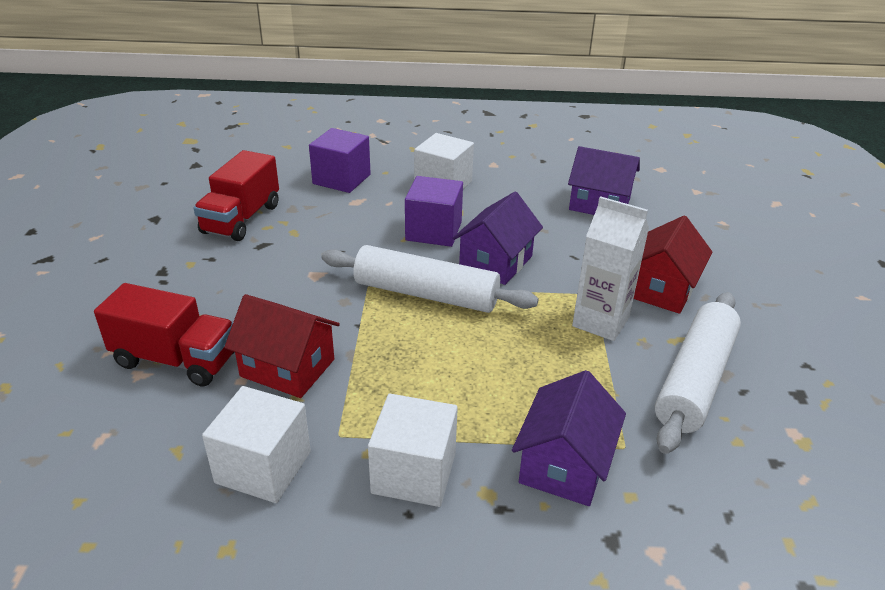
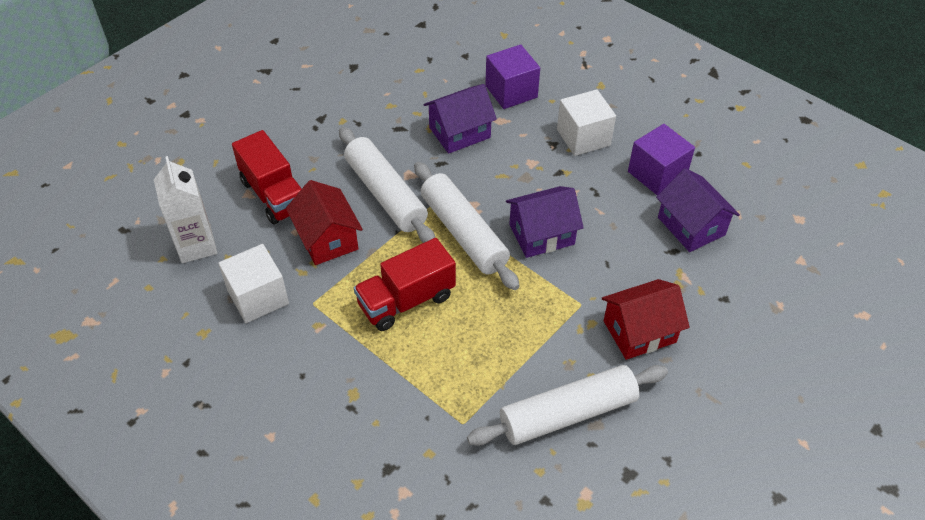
camera: 40 degrees right, 15 degrees up
red truck [194,150,279,241] -> red truck moved to [354,238,456,331]
white cube [368,394,458,507] -> none
purple cube [405,176,463,247] -> purple cube moved to [628,124,695,196]
purple house [512,370,626,506] -> purple house moved to [424,84,497,154]
white carton [572,196,649,341] -> white carton moved to [154,156,218,263]
none -> white rolling pin [339,127,435,243]

